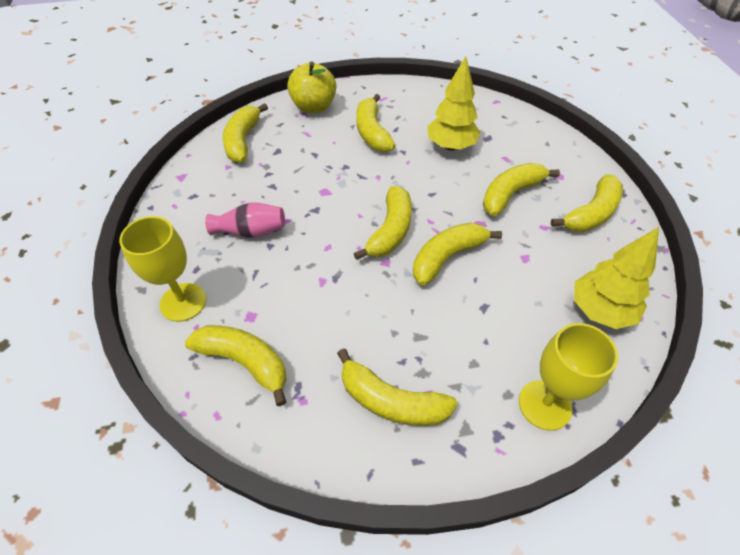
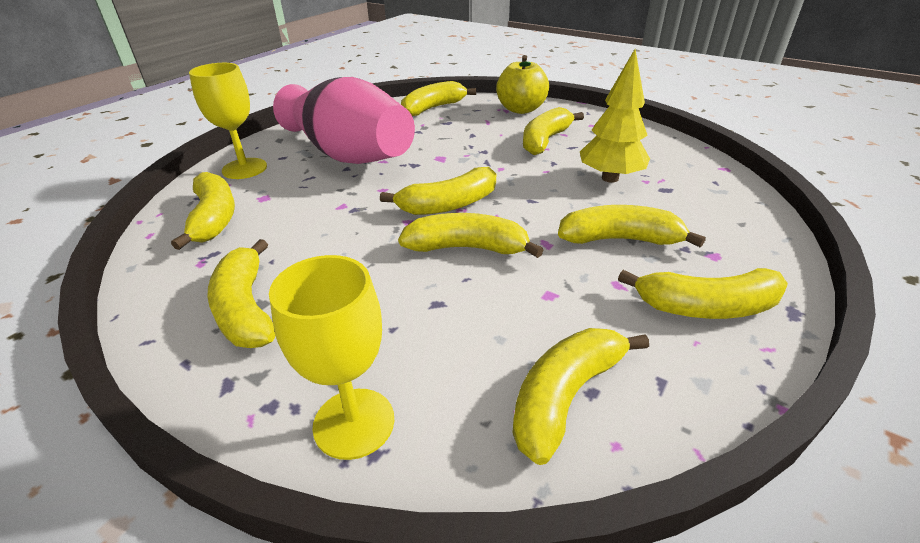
camera: 45 degrees right, 15 degrees down
pink vase [205,202,285,238] -> pink vase [273,77,415,164], size x2.26
yellow tree [574,227,659,329] -> yellow banana [512,328,649,465]

